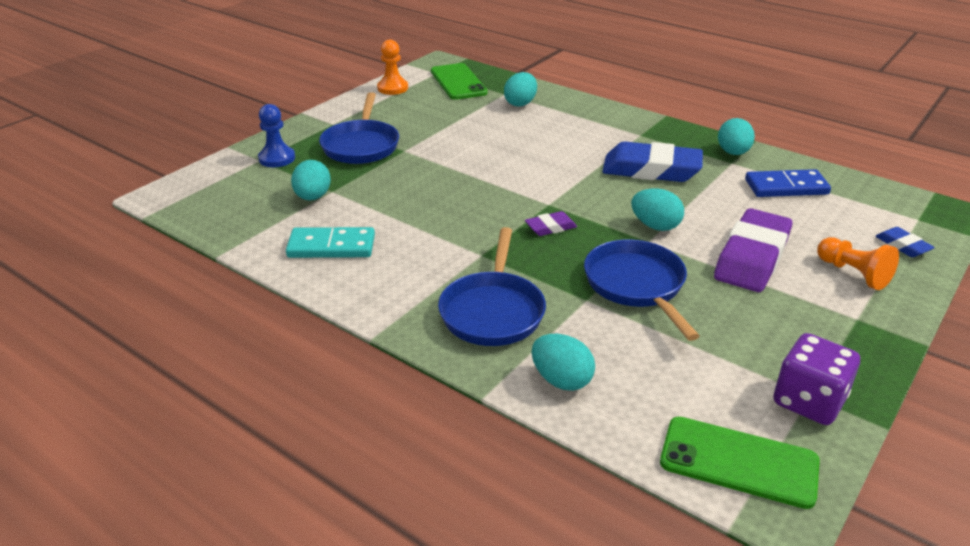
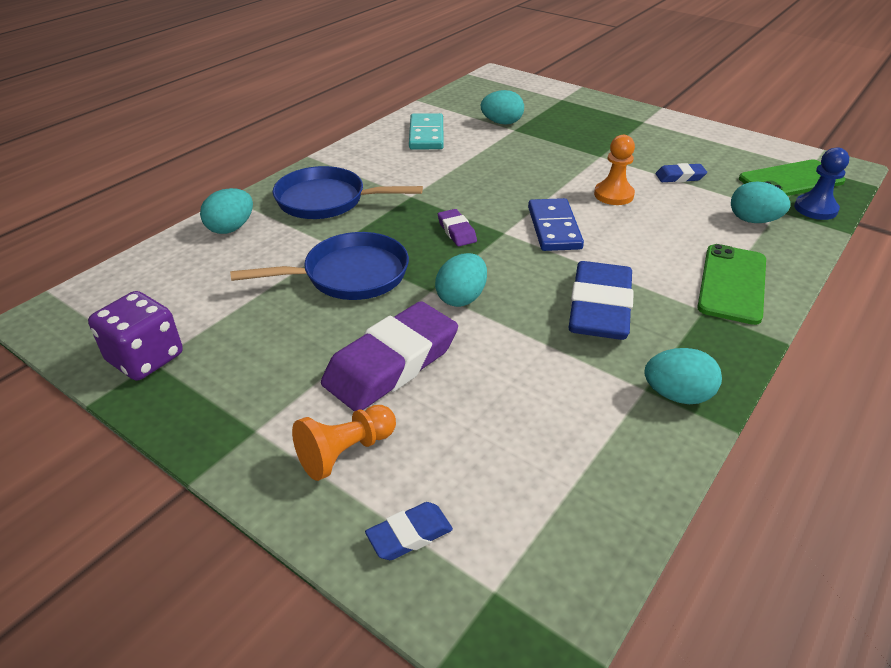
camera: 90 degrees right, 5 degrees up
blue pawn [258,104,295,167] -> blue pawn moved to [794,147,849,220]
blue pan [319,92,399,164] -> none
orange pawn [377,39,408,95] -> orange pawn moved to [594,135,635,205]
green phone [660,417,820,509] -> green phone moved to [697,244,766,325]
purple eraser [714,208,792,292] -> purple eraser turned 75 degrees counterclockwise [321,301,458,412]
blue domino [745,169,831,197] -> blue domino moved to [528,198,584,251]
none -> blue eraser [655,163,707,182]

